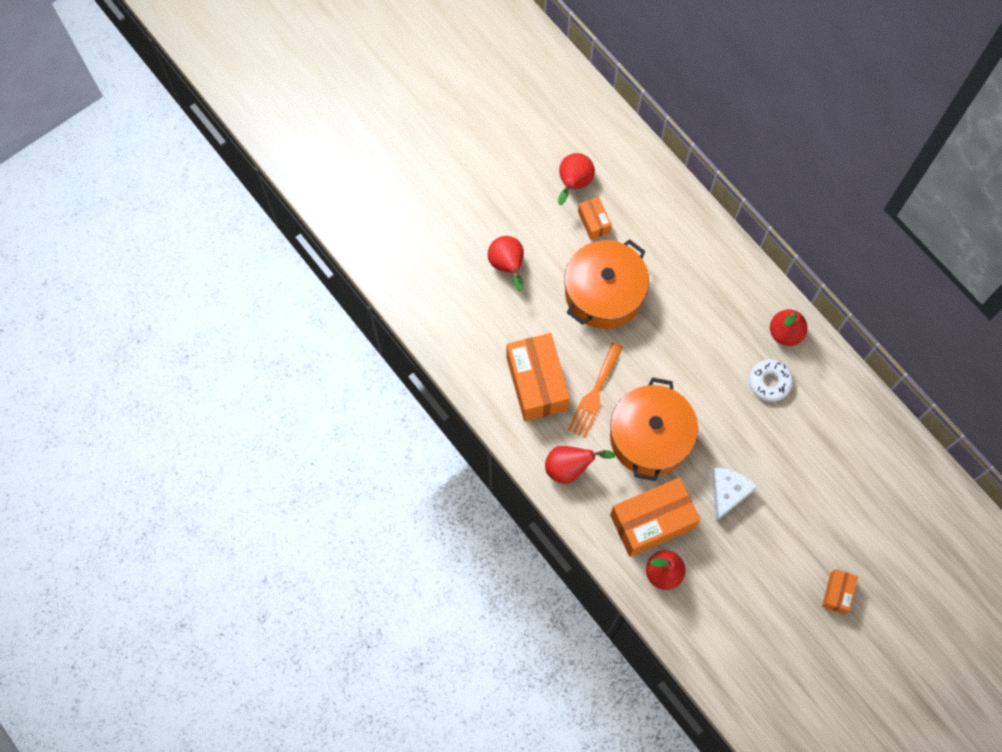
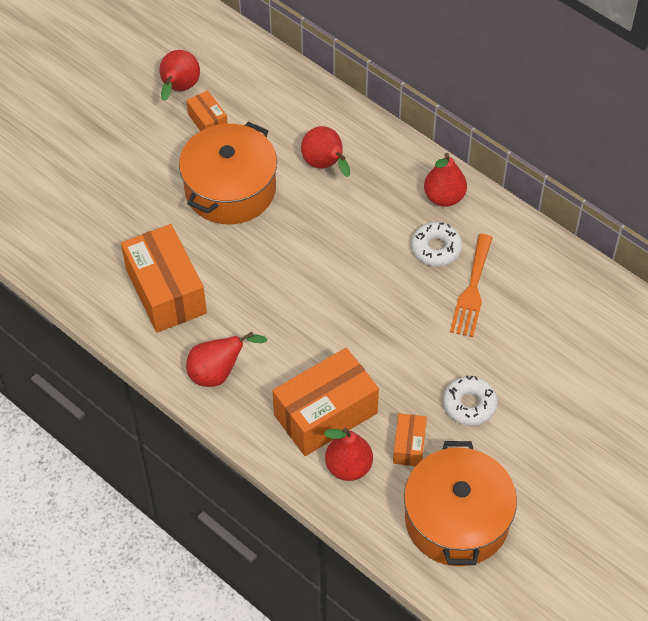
camera: 10 degrees left, 15 degrees down
red pear [488,236,524,292] -> red pear moved to [301,126,350,177]
orange fork [568,342,623,438] -> orange fork moved to [450,234,493,337]
orange pot [610,377,698,481] -> orange pot moved to [404,441,517,566]
white cheese [712,468,757,521] -> none
orange box [822,569,858,614] -> orange box moved to [393,413,427,466]
none -> white donut [443,375,498,426]

